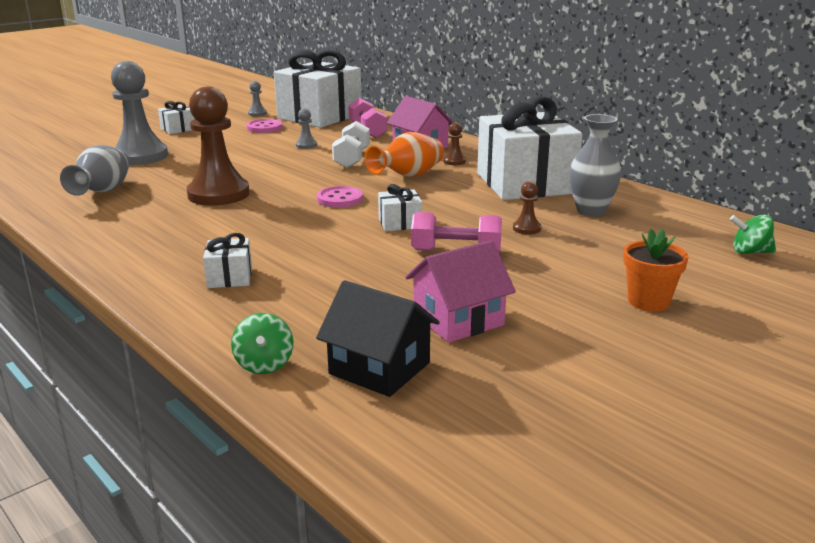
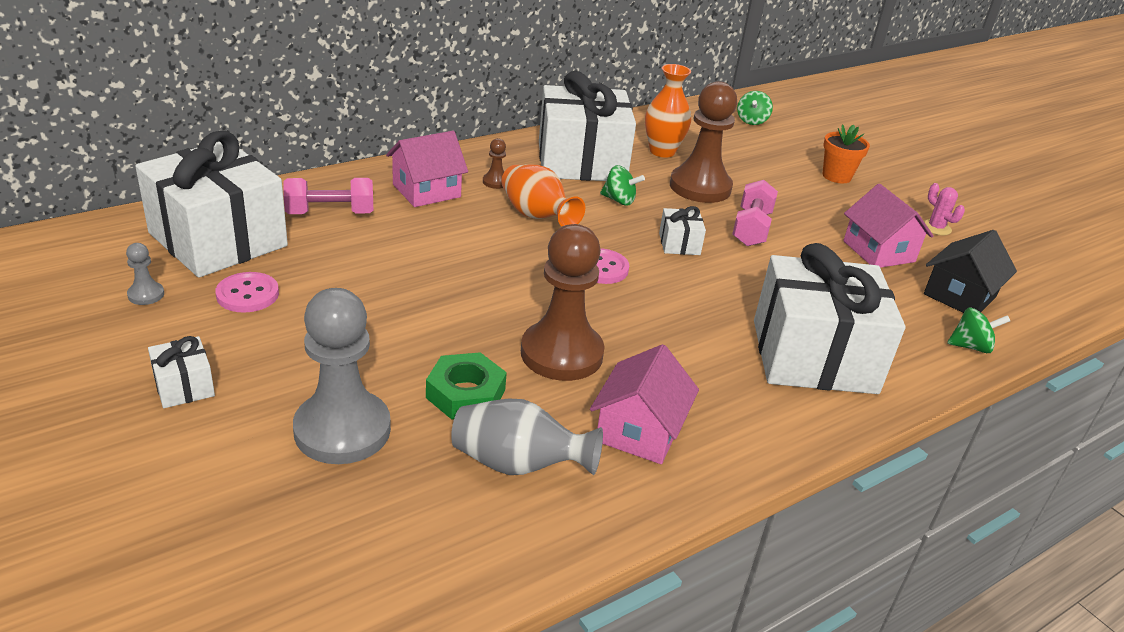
camera: 85 degrees left, 10 degrees up
white gift [203,233,252,288] -> white gift [754,243,906,394], size x2.43
grey pawn [296,108,317,149] -> none
white dumbbell [332,121,370,168] -> none
brown pawn [513,181,541,234] -> brown pawn [670,81,737,203], size x2.41
grey vase [569,114,621,216] -> orange vase [645,64,691,158]
none -> green nut [426,352,507,420]
none -> pink house [590,344,699,464]
none -> green spinning top [600,165,645,206]
none -> pink cactus [924,183,965,235]

